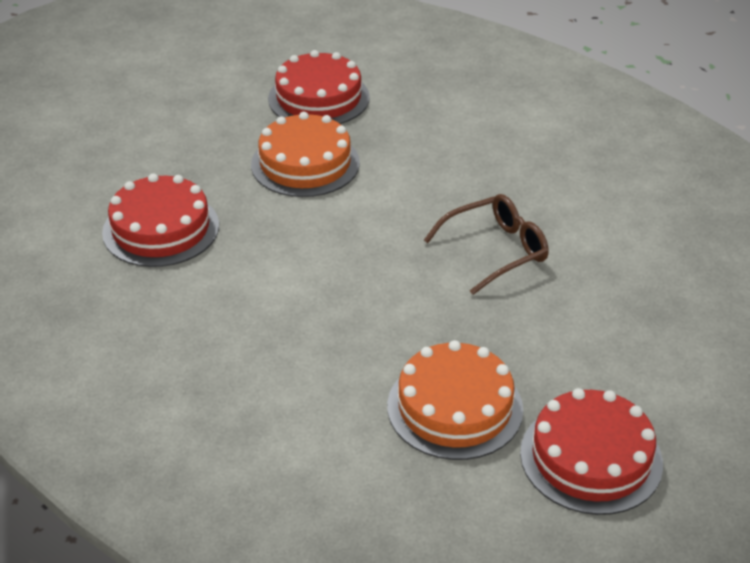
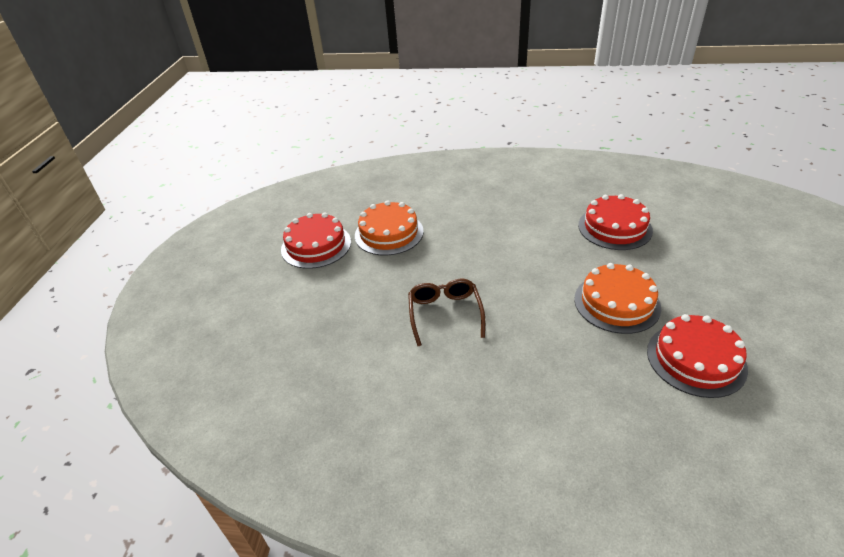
camera: 145 degrees right, 0 degrees up
brown glasses [424,194,549,295] -> brown glasses turned 150 degrees clockwise [408,279,485,346]

